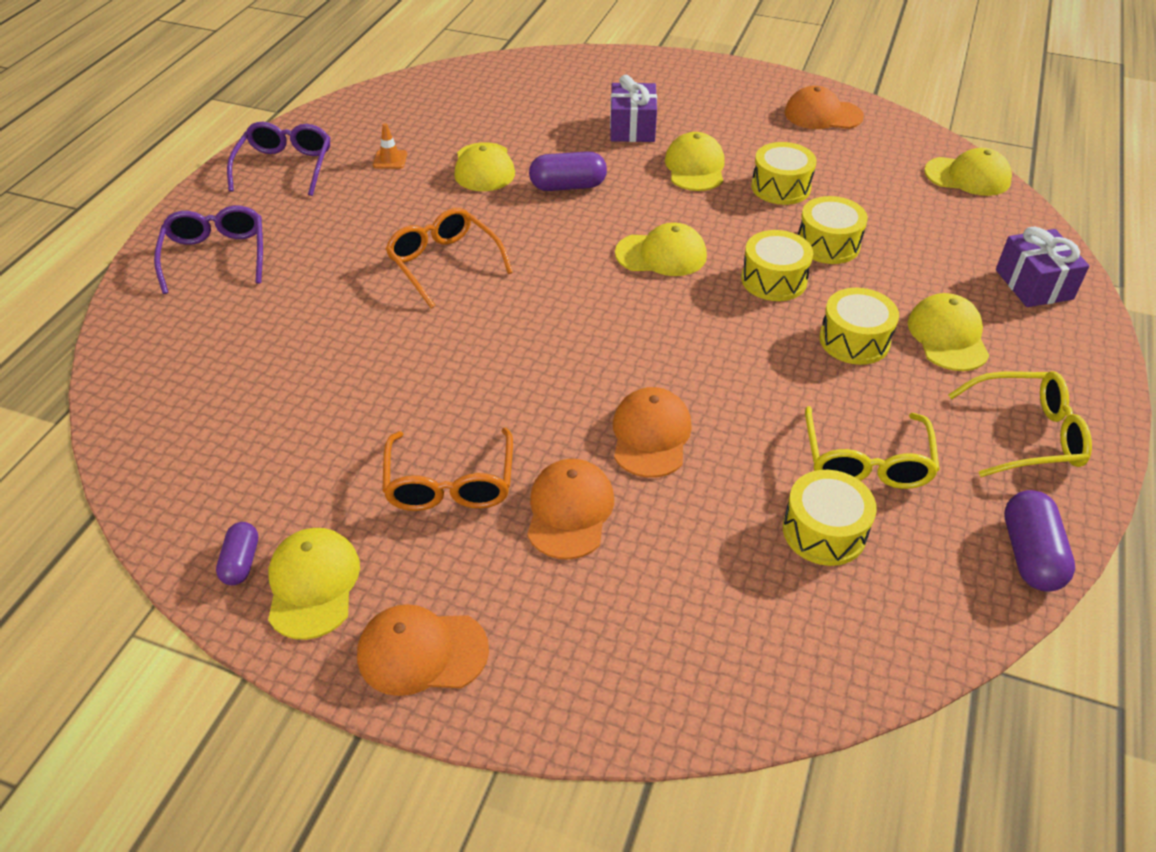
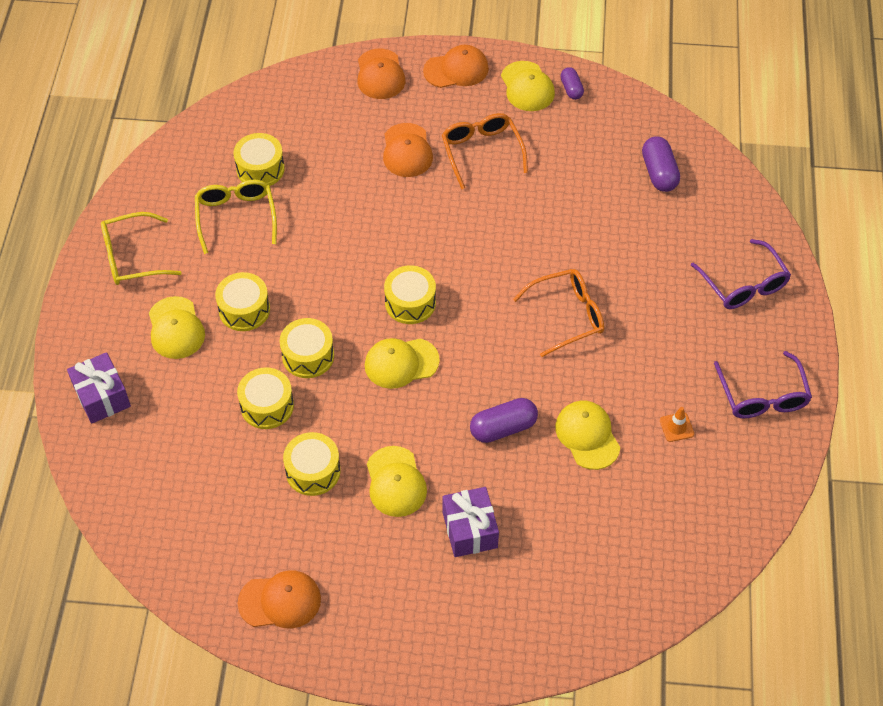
camera: 165 degrees right, 10 degrees up
orange glasses [386,208,513,309] -> orange glasses turned 60 degrees counterclockwise [513,269,604,357]
orange cap [613,387,692,478] -> orange cap moved to [357,49,405,99]
yellow cap [924,148,1012,196] -> none
purple capsule [1004,490,1075,592] -> purple capsule moved to [642,136,680,192]
none -> yellow drum [384,265,436,324]

